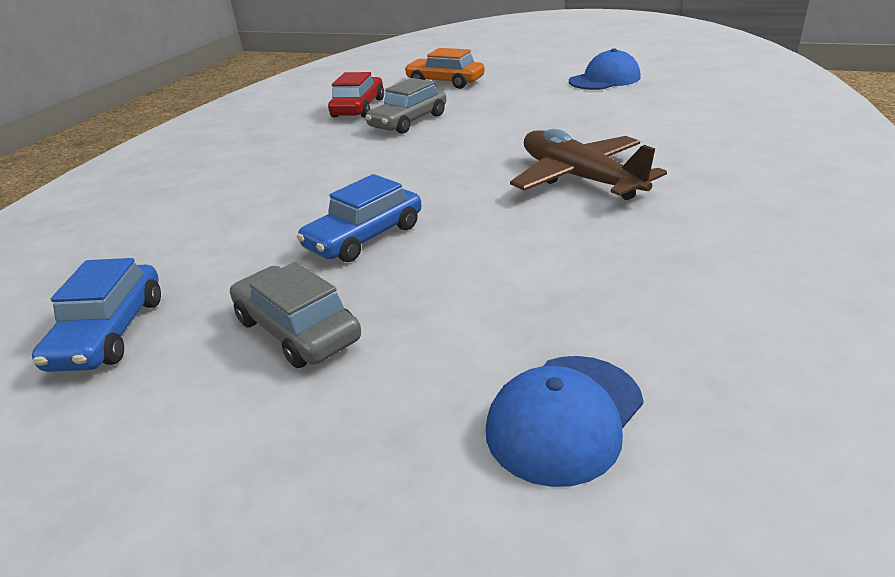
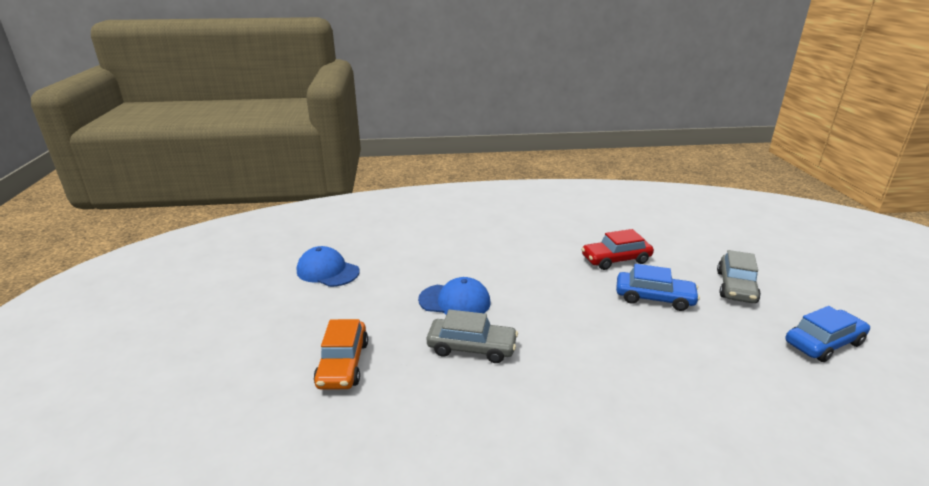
camera: 120 degrees left, 5 degrees down
red car [328,72,384,117] -> red car moved to [581,229,654,270]
blue cap [486,356,644,487] -> blue cap moved to [418,277,491,315]
brown plane [510,129,667,200] -> none

